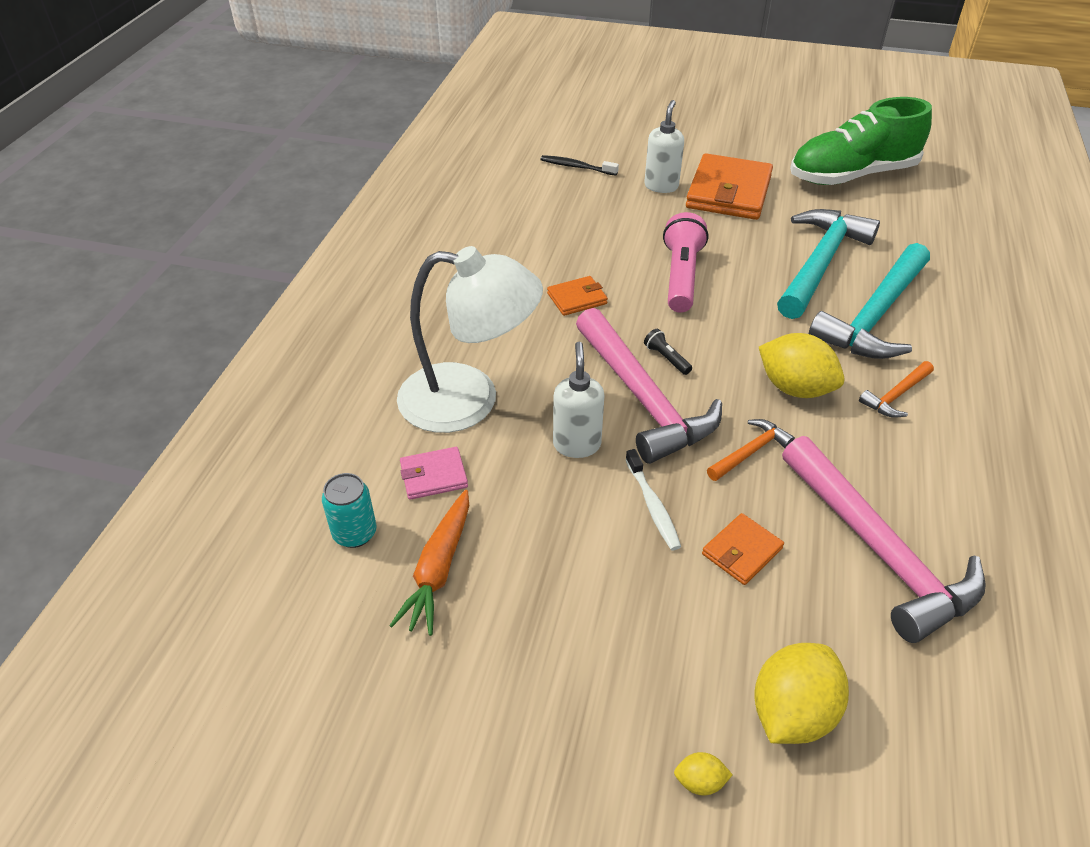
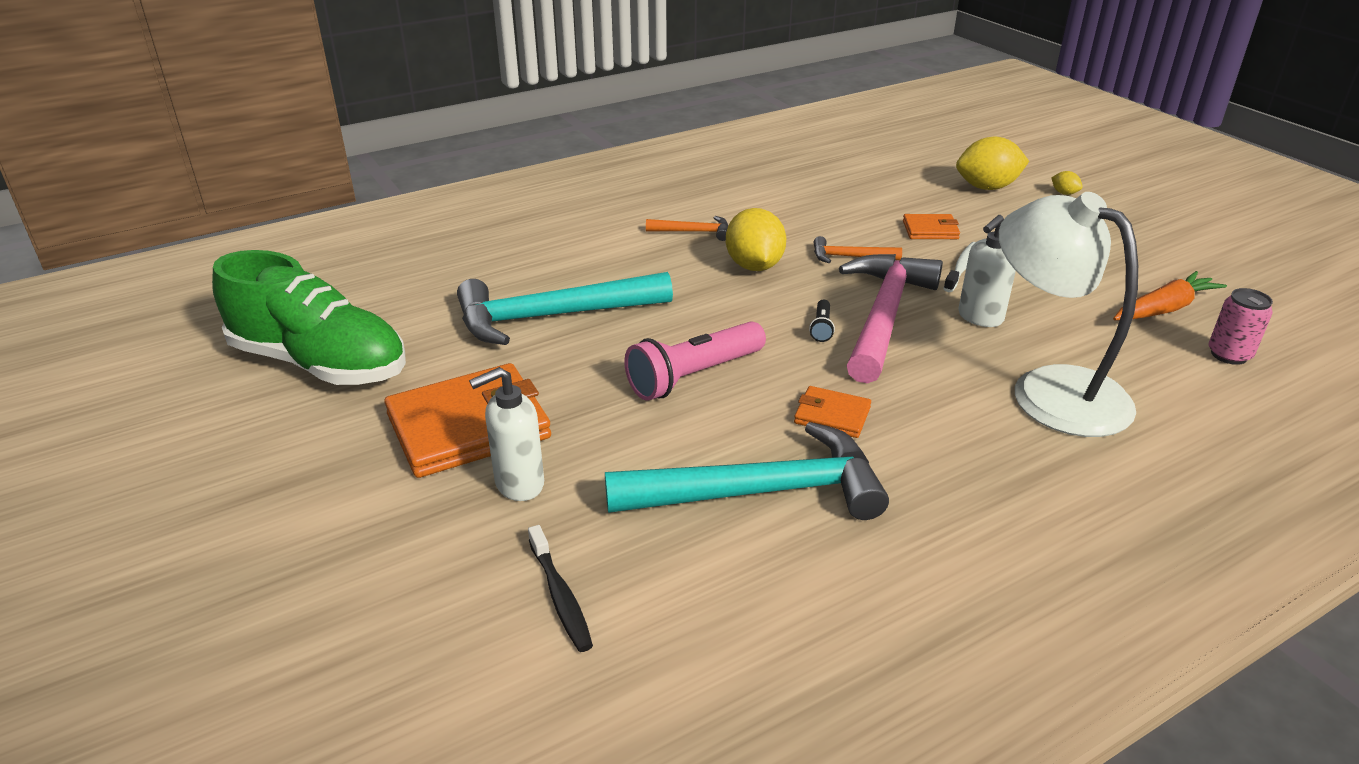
camera: 135 degrees left, 10 degrees down
turquoise can [322,473,377,548] -> pink can [1208,288,1273,365]
pink wallet [400,447,468,500] -> none
pink hammer [782,436,986,643] -> none
turquoise hammer [809,243,930,359] -> turquoise hammer moved to [605,422,889,520]

